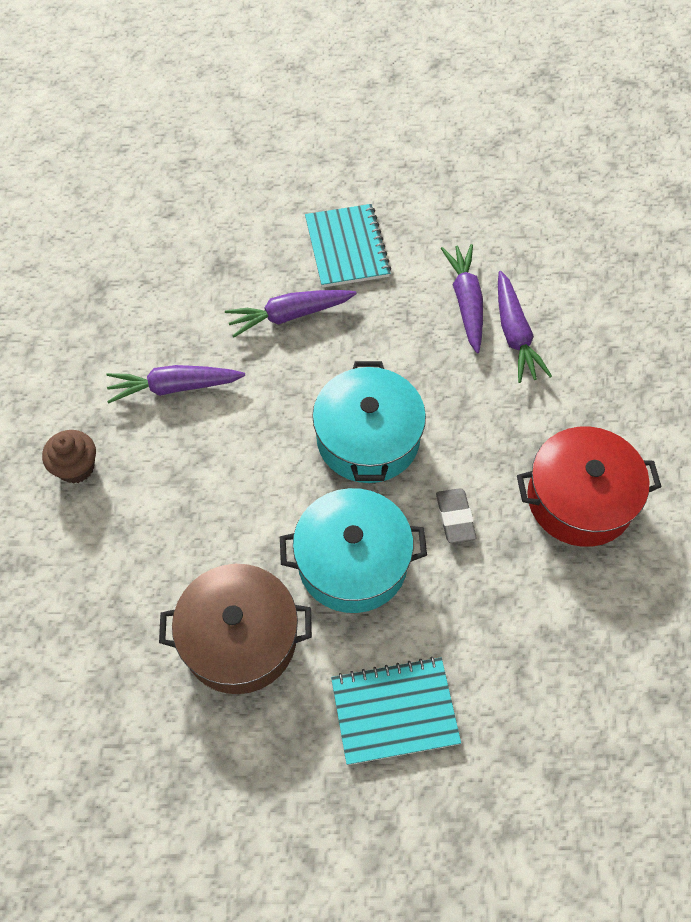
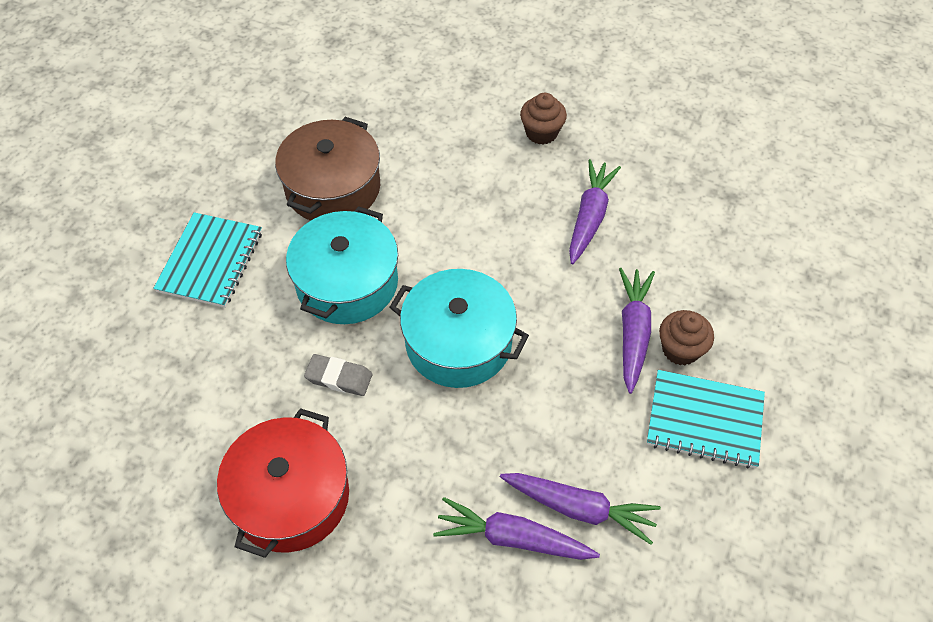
camera: 115 degrees right, 5 degrees down
none -> brown cupcake [659,310,714,365]

